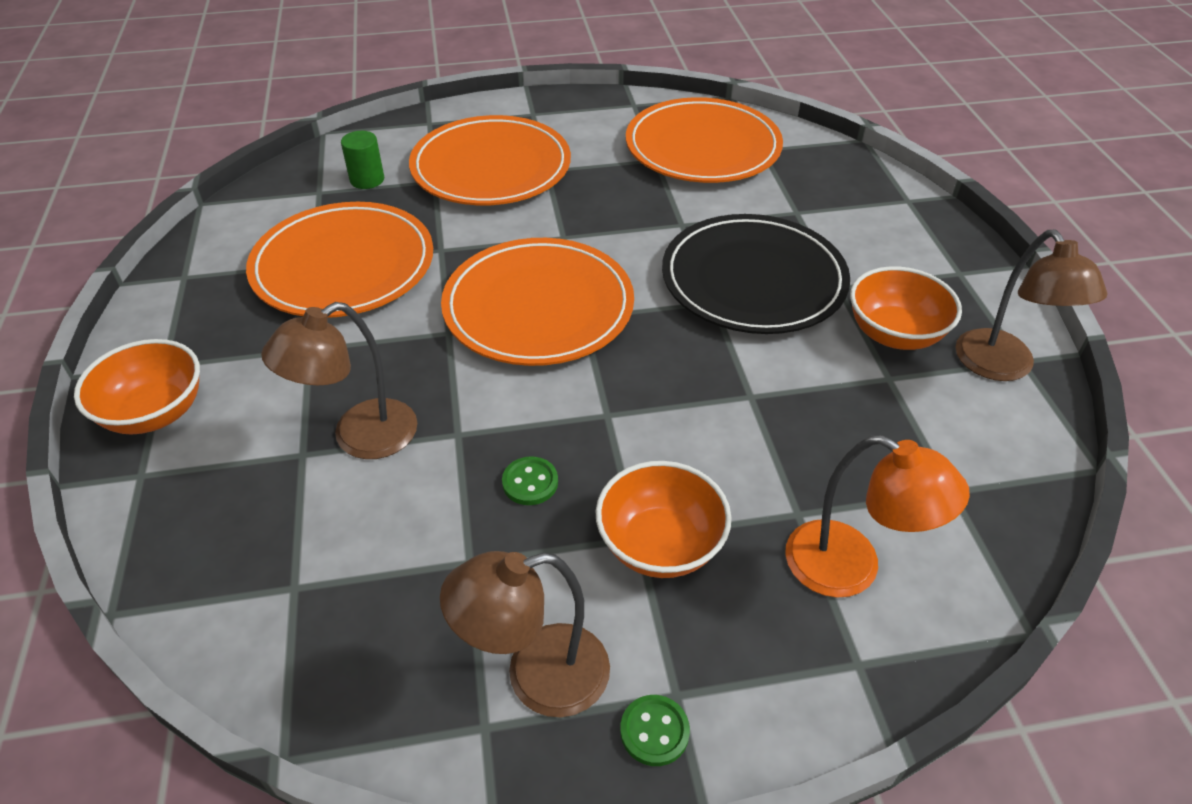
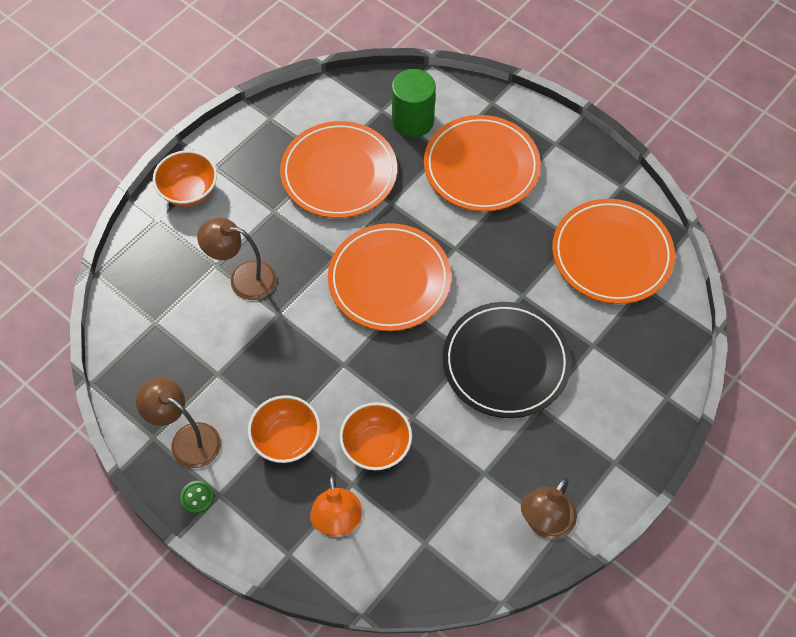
camera: 50 degrees right, 15 degrees up
green cylinder [341,131,384,189] -> green cylinder [392,69,436,138], size x1.76
green button [502,456,558,505] -> none
orange bowl [850,266,962,350] -> orange bowl moved to [340,402,412,470]

